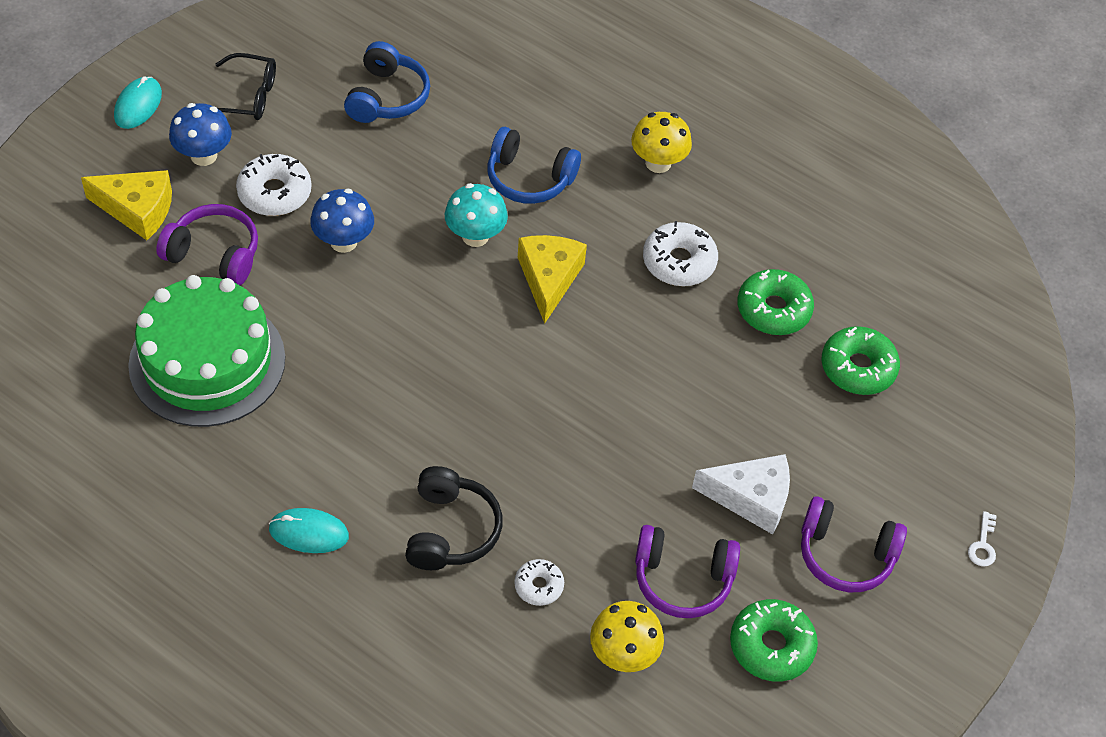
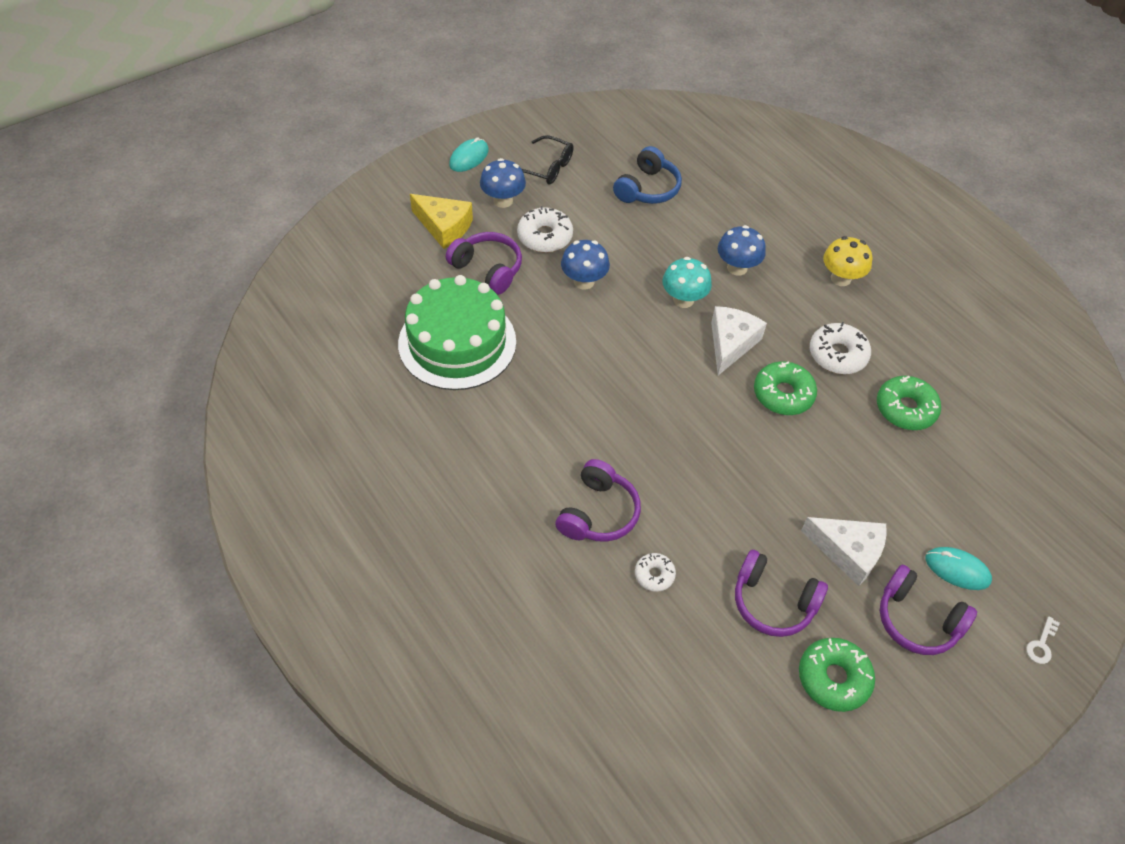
camera: 20 degrees right, 0 degrees up
turquoise mouse [269,508,349,553] -> turquoise mouse moved to [925,547,992,590]
black headphones [405,466,503,570] -> purple headphones [556,459,641,542]
blue headphones [488,127,581,204] -> blue mushroom [718,225,766,276]
yellow cheese [518,235,587,324] -> white cheese [711,306,767,375]
yellow mushroom [590,601,664,672] -> none
green donut [821,326,900,395] -> green donut moved to [754,361,817,415]

